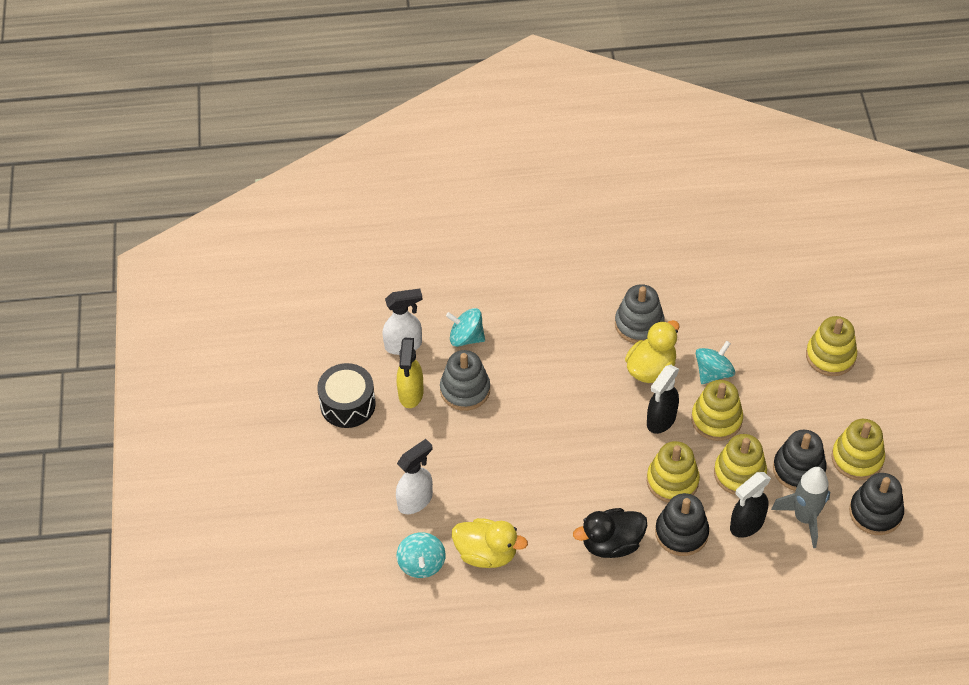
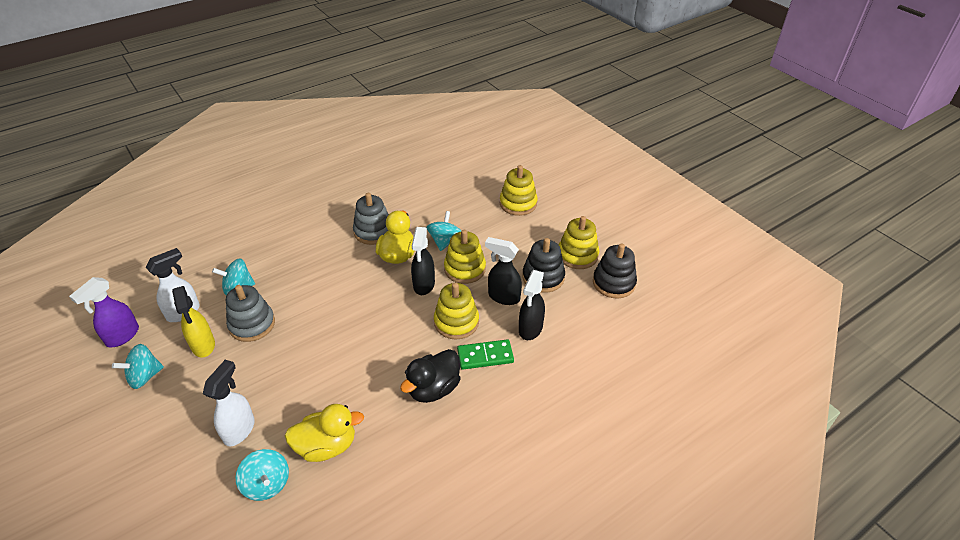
camera: 30 degrees left, 10 degrees down
black drum [317,363,376,428] -> turquoise spinning top [112,344,164,389]
black stacking toy [655,493,709,556] -> green domino [457,339,514,370]
yellow stacking toy [714,434,767,495] -> black spray bottle [485,237,522,305]
grey rocket [771,467,830,548] -> none
none -> purple spray bottle [69,277,139,347]

